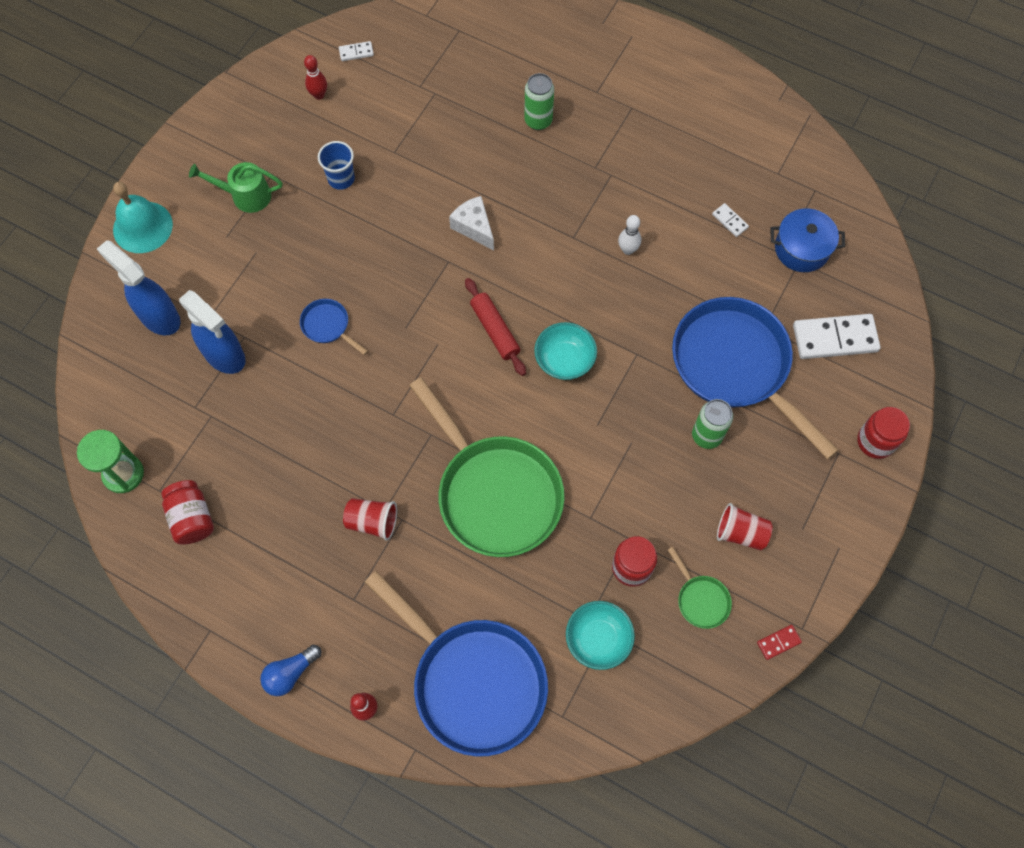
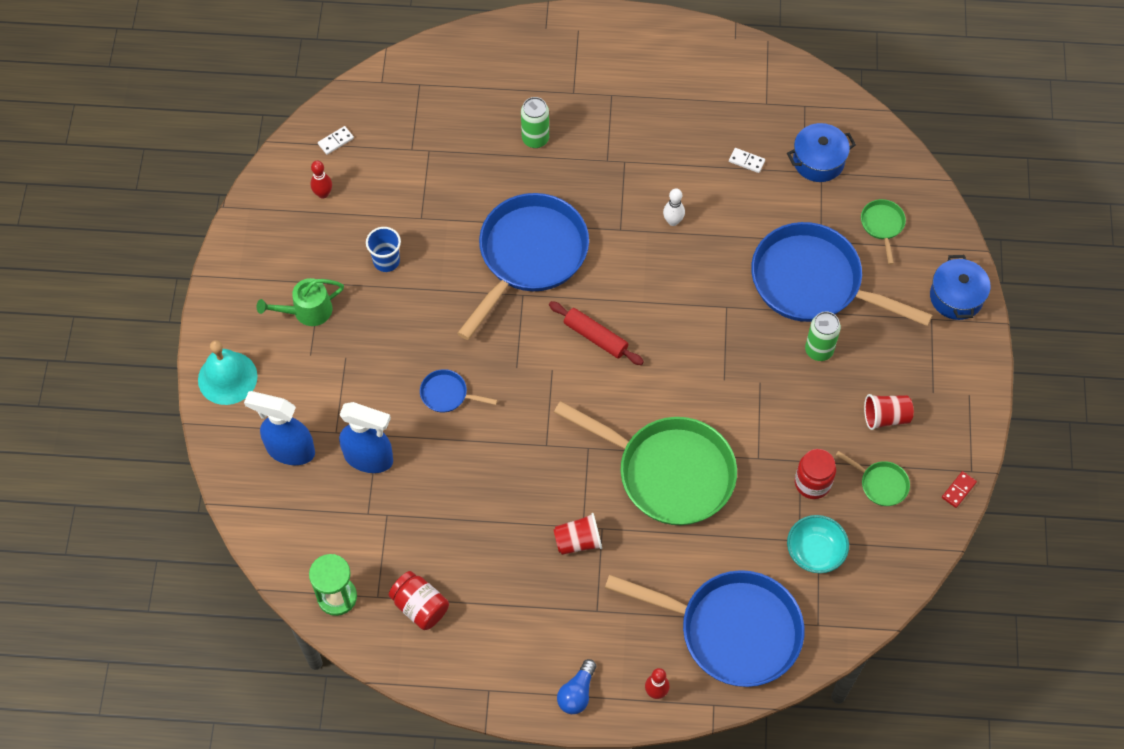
camera: 25 degrees left, 5 degrees down
white cheese [449,196,494,250] -> blue pan [457,193,589,340]
turquoise bowl [534,322,597,380] -> none
white domino [793,314,881,359] -> green pan [861,199,906,265]
red jar [857,407,910,459] -> blue pot [930,255,991,320]

